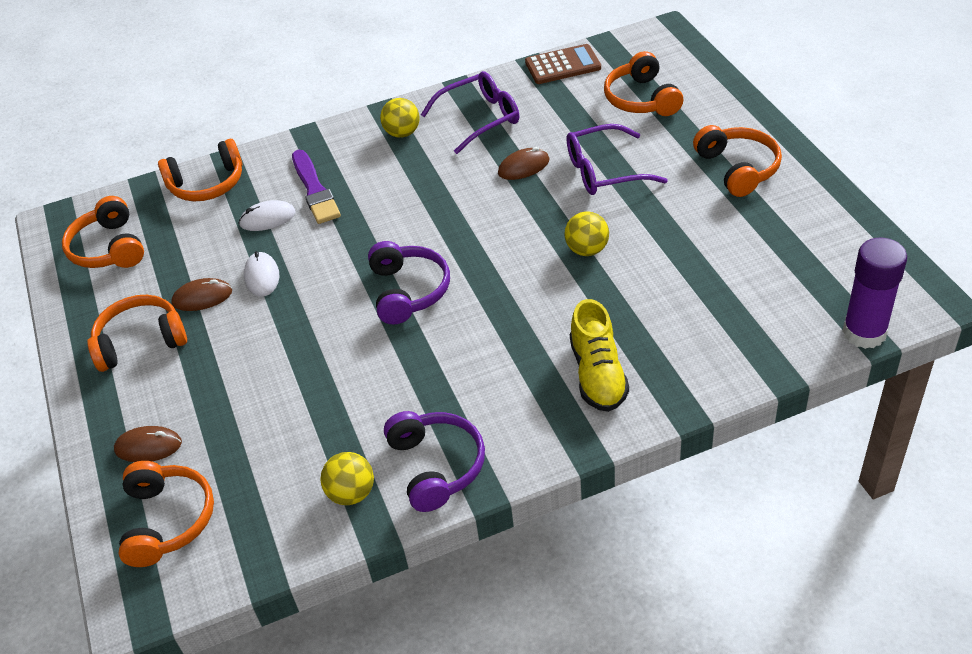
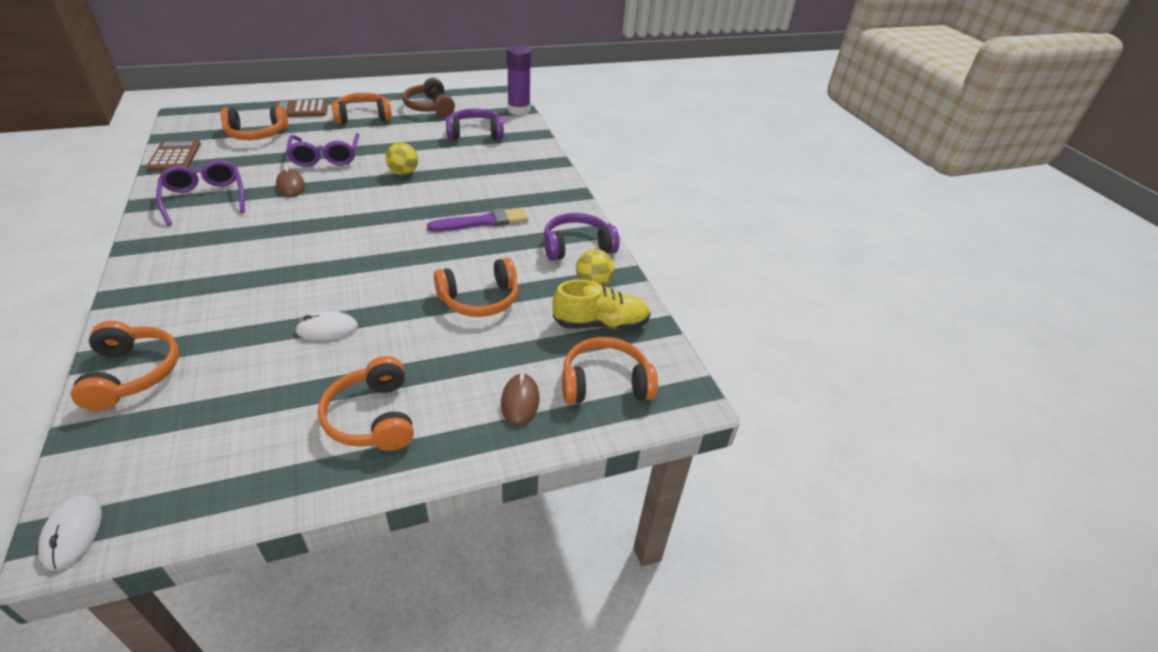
camera: 95 degrees left, 5 degrees down
orange headphones [62,196,144,268] -> orange headphones moved to [434,258,518,317]
brown mouse [171,278,232,311] -> none
white mouse [239,200,296,231] -> white mouse moved to [38,495,102,571]
purple brush [292,150,341,224] -> purple brush moved to [427,208,528,232]
purple headphones [368,241,450,325] -> purple headphones moved to [446,108,504,140]
yellow ball [380,98,420,138] -> none
yellow shoe [570,299,629,412] -> yellow shoe moved to [552,279,651,330]
none -> brown calculator [274,99,328,117]
none -> brown headphones [402,78,455,116]

